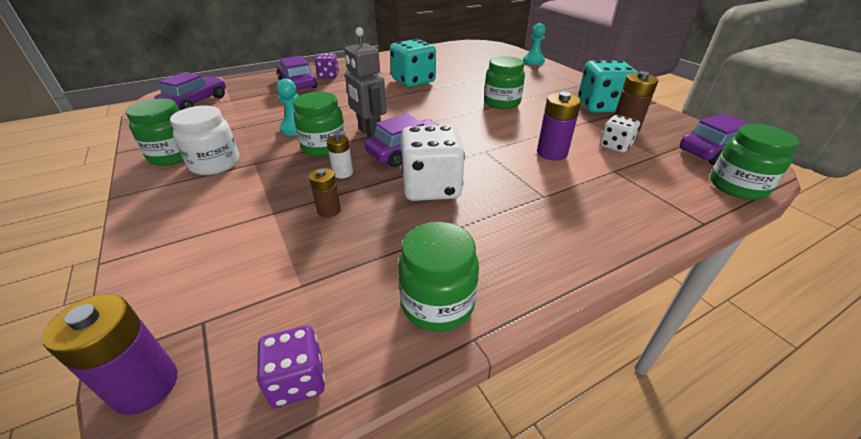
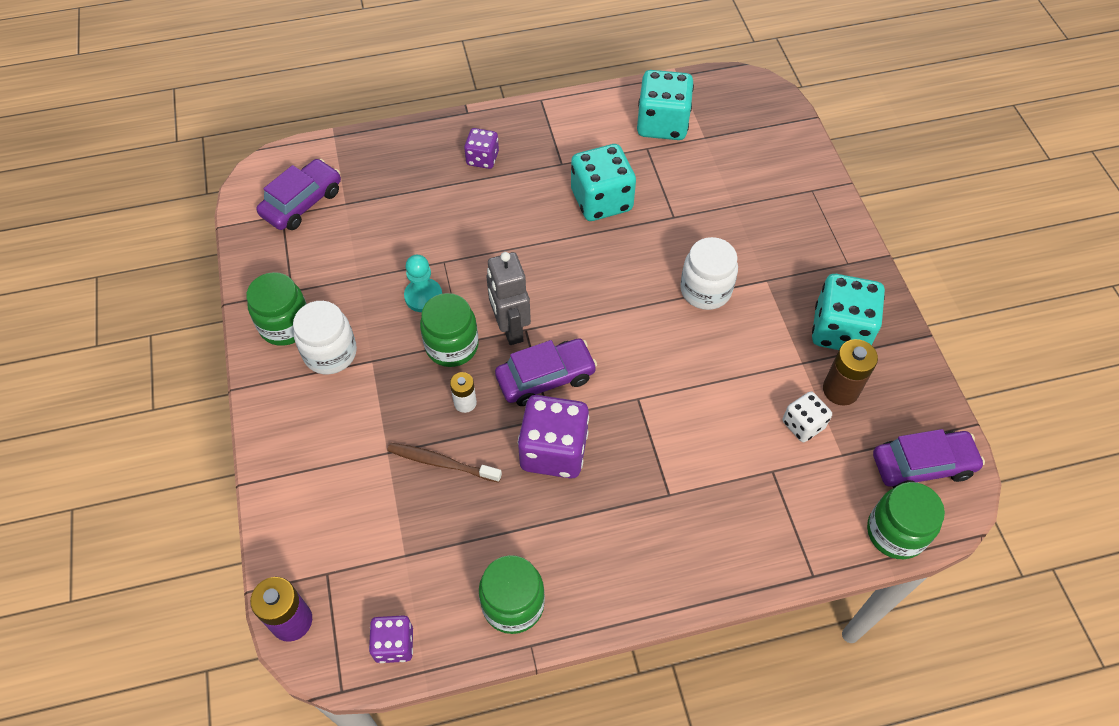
camera: 15 degrees right, 20 degrees up
purple car [277,56,317,90] -> none
brown battery [309,168,341,218] -> brown toothbrush [387,443,502,483]
white dice [401,125,465,201] -> purple dice [518,395,589,479]
green jar [484,56,525,109] -> white jar [680,237,738,310]
turquoise pawn [523,23,546,65] -> none
purple battery [537,92,581,161] -> none
none -> turquoise dice [637,70,694,140]

